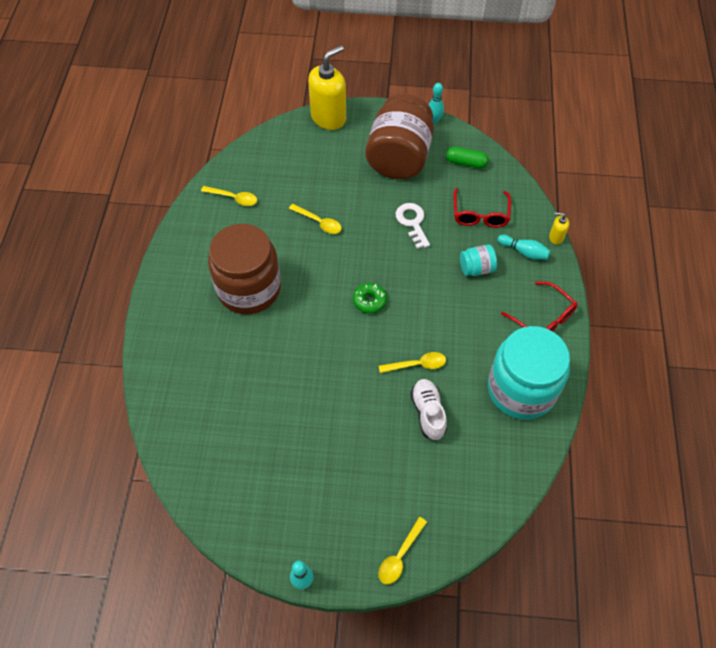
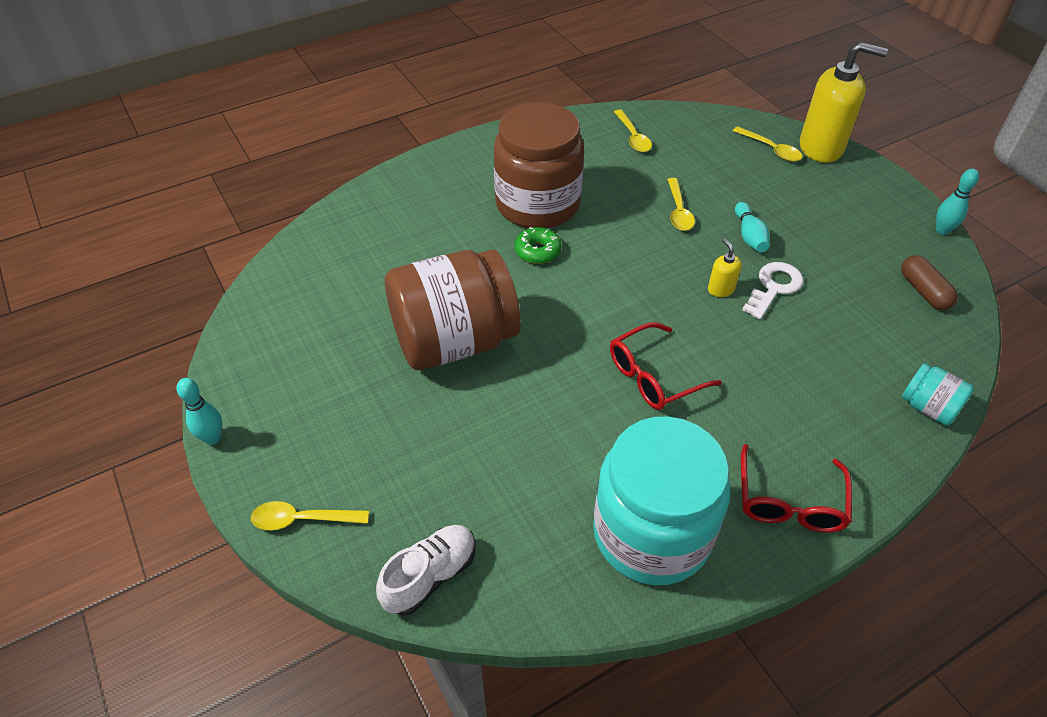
camera: 55 degrees right, 10 degrees down
green donut [353,283,387,314] -> green donut moved to [515,227,562,264]
brown jar [365,94,434,179] -> brown jar moved to [385,249,521,370]
yellow spoon [379,352,446,373] -> yellow spoon moved to [733,126,803,162]
white shoe [411,379,447,440] -> white shoe moved to [376,525,475,616]
green capsule [446,147,489,169] -> brown capsule [901,255,958,310]
red glasses [454,188,511,228] -> red glasses moved to [610,322,722,410]
turquoise jar [460,245,497,276] -> turquoise jar moved to [902,363,974,426]
turquoise bowling pin [498,235,551,260] -> turquoise bowling pin moved to [735,202,770,252]
yellow soap dispenser [549,212,569,245] -> yellow soap dispenser moved to [708,238,742,297]

